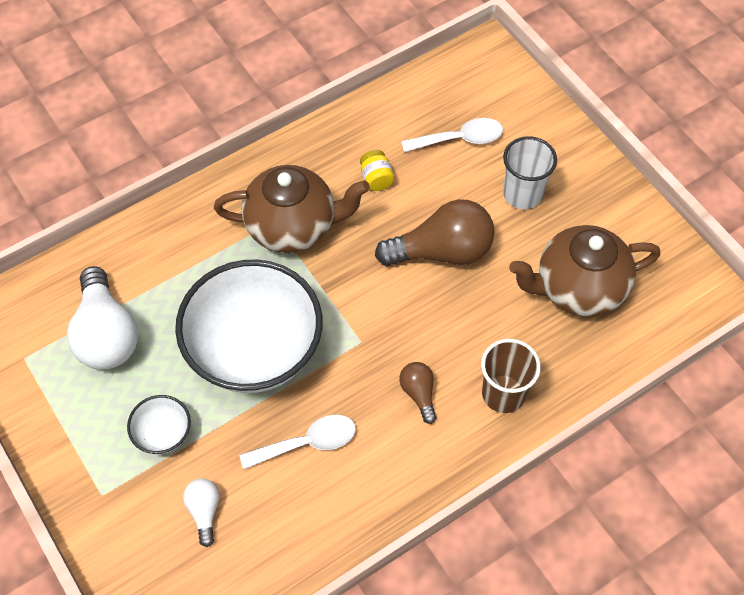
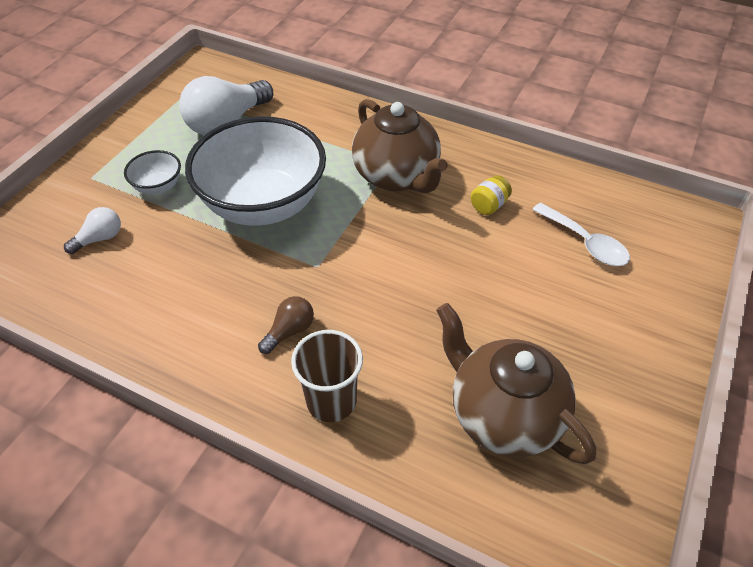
camera: 60 degrees right, 10 degrees down
white spoon [239,415,356,469] -> none
brown light bulb [375,199,495,266] -> none
white cup [503,136,557,209] -> none

